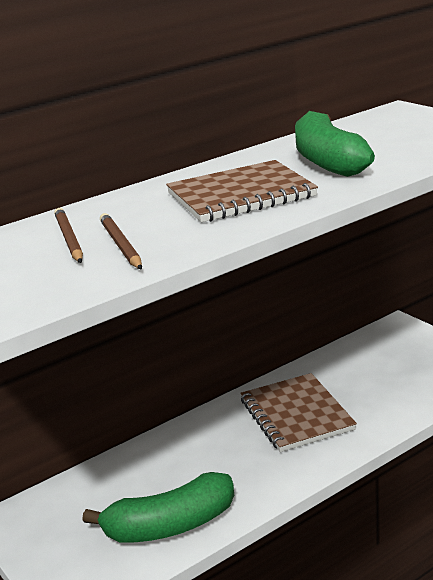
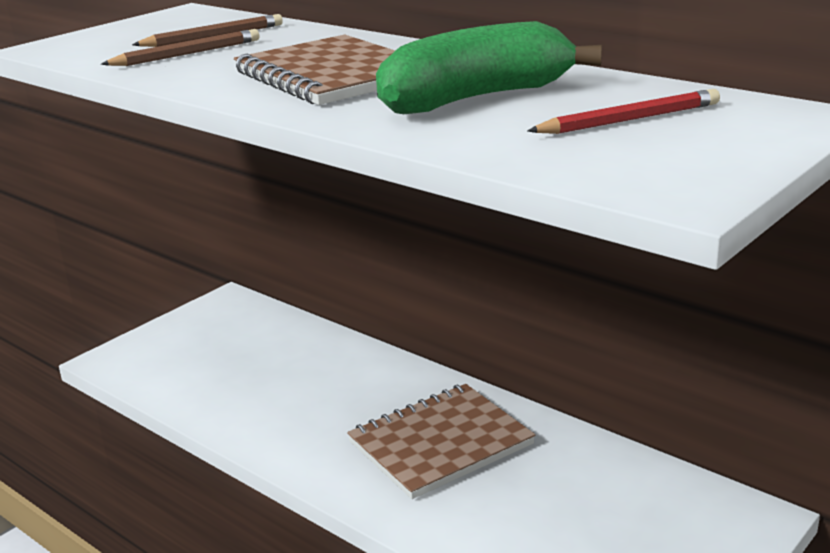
camera: 75 degrees right, 0 degrees up
green banana [82,472,234,543] -> none
none -> red pencil [527,89,720,134]

